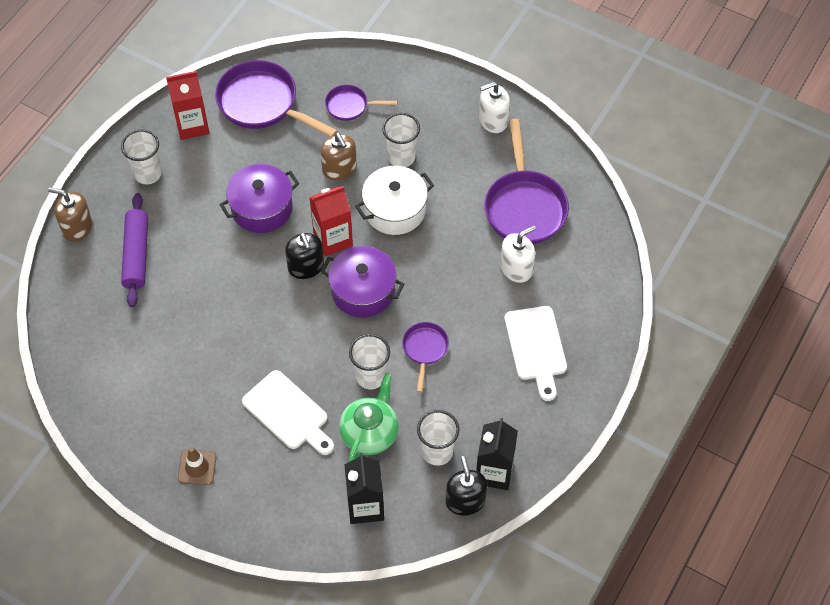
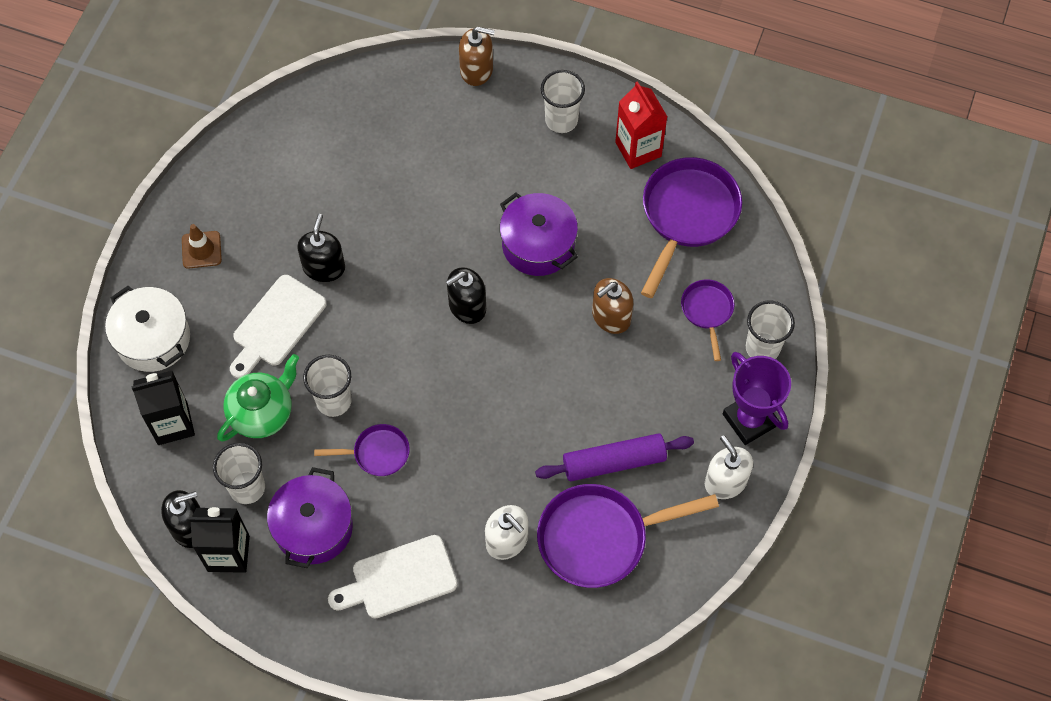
camera: 80 degrees right, 5 degrees up
brown soap dispenser [48,187,93,242] -> brown soap dispenser turned 90 degrees clockwise [459,27,495,86]
purple rolling pin [121,193,148,307] -> purple rolling pin moved to [535,433,694,481]
red carton [309,186,353,256] -> none
purple pot [321,246,404,318] -> purple pot moved to [267,467,353,568]
green teapot [339,373,398,462] -> green teapot turned 60 degrees counterclockwise [217,354,299,442]
white pot [355,166,434,235] -> white pot moved to [105,286,190,372]
white cup [382,113,420,167] -> white cup moved to [746,301,795,359]
none -> black soap dispenser [297,214,345,282]
none -> purple trophy [723,352,791,445]

